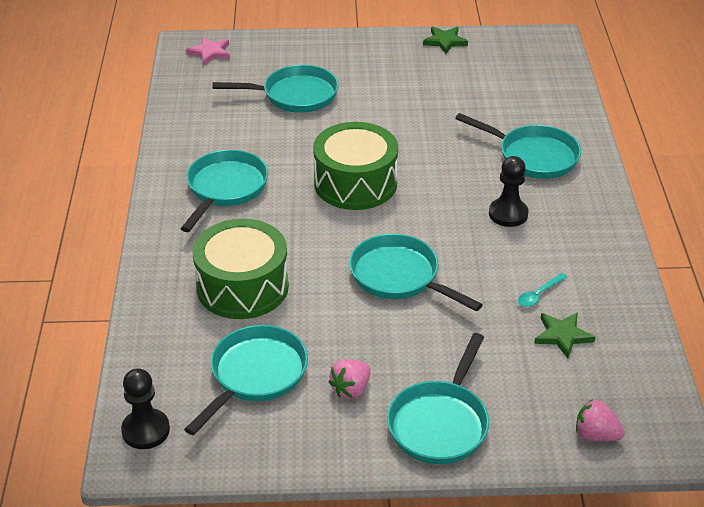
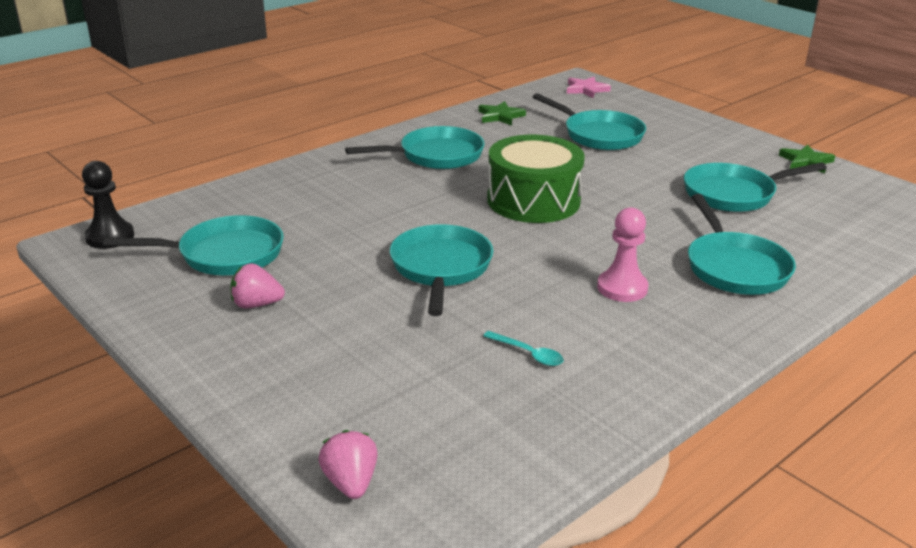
camera: 50 degrees right, 10 degrees down
green drum [192,219,289,319] -> none
turquoise pan [387,333,489,464] -> turquoise pan moved to [684,163,827,212]
black pawn [489,156,529,227] -> pink pawn [597,207,648,302]
turquoise spoon [518,273,567,307] -> turquoise spoon turned 150 degrees counterclockwise [483,331,564,366]
green star [534,312,595,358] -> green star moved to [478,101,526,126]

